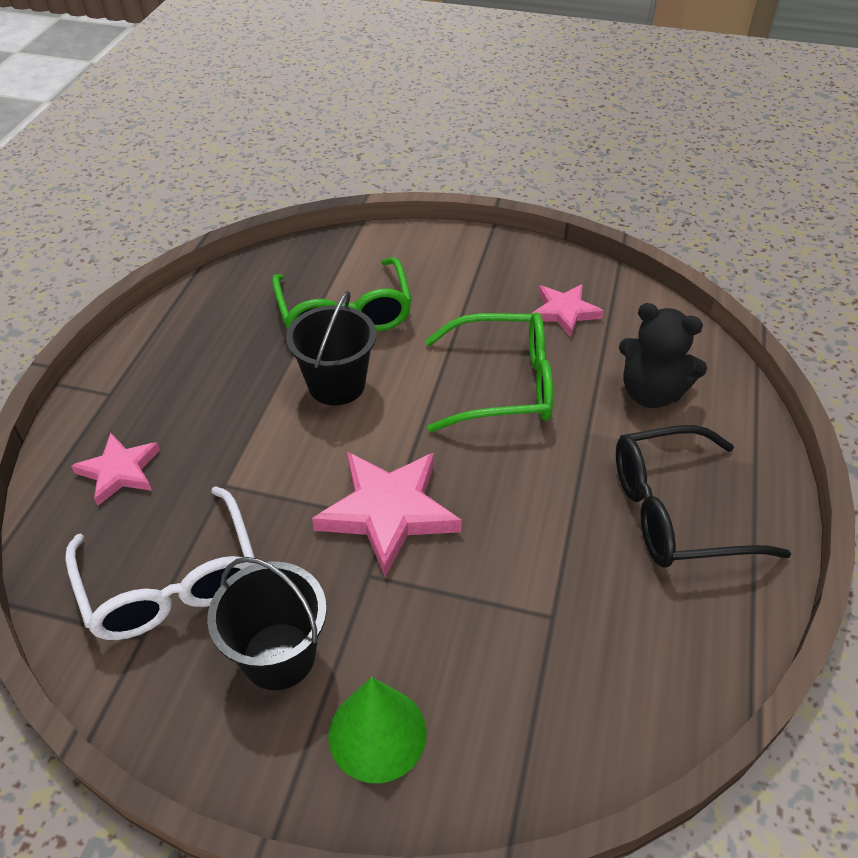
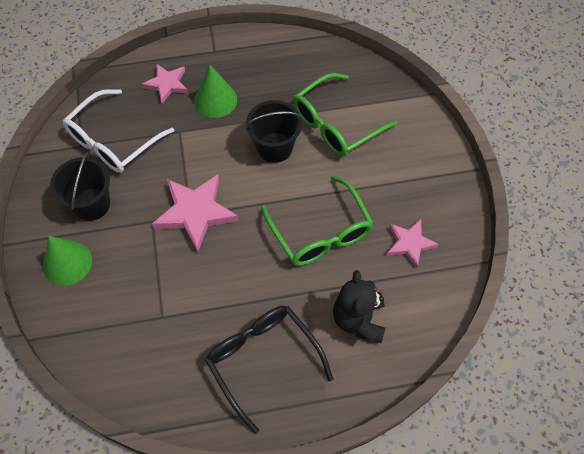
camera: 65 degrees right, 15 degrees up
none -> green cone [194,65,237,118]

